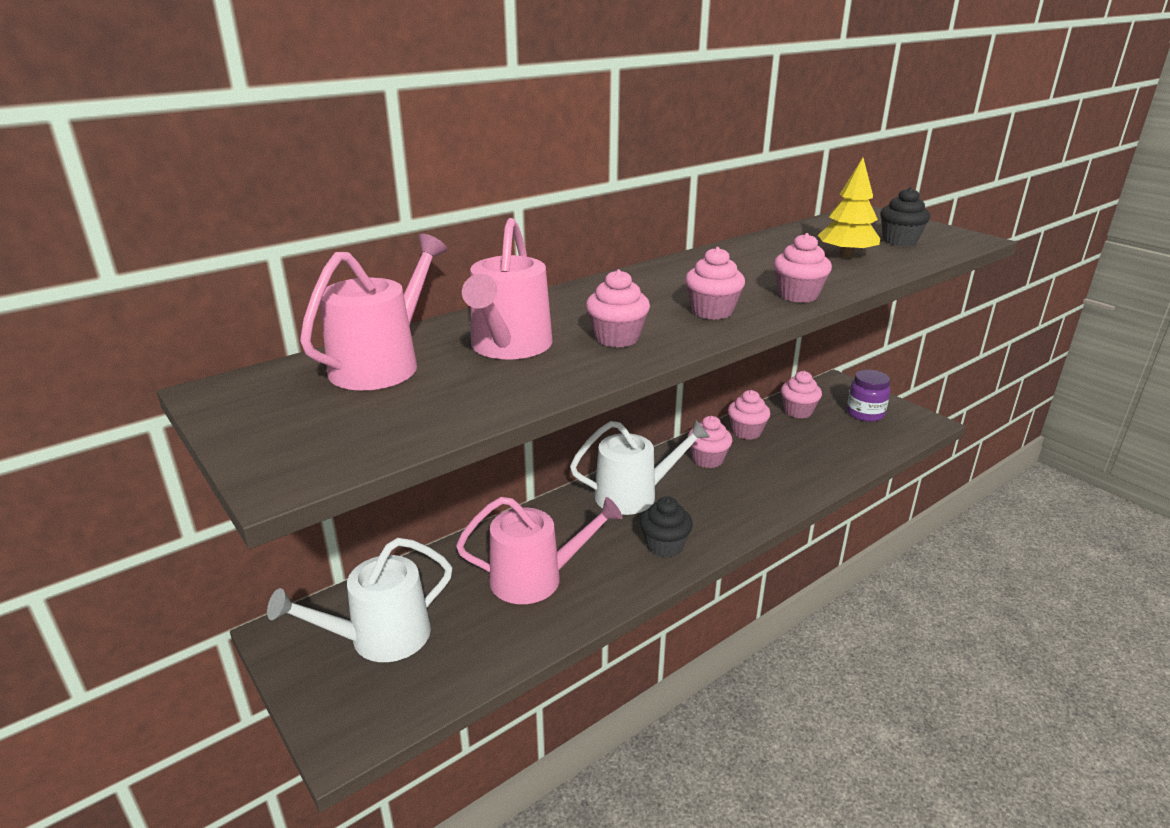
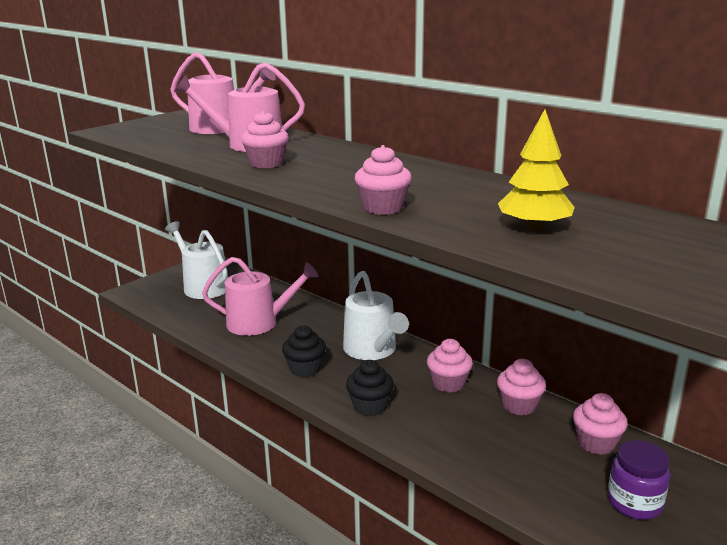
camera: 80 degrees right, 5 degrees down
pink watering can [456,497,623,604] -> pink watering can turned 75 degrees counterclockwise [202,257,318,336]
pink cupcake [685,247,745,320] -> none
black cupcake [880,187,930,246] -> black cupcake moved to [346,360,394,416]

